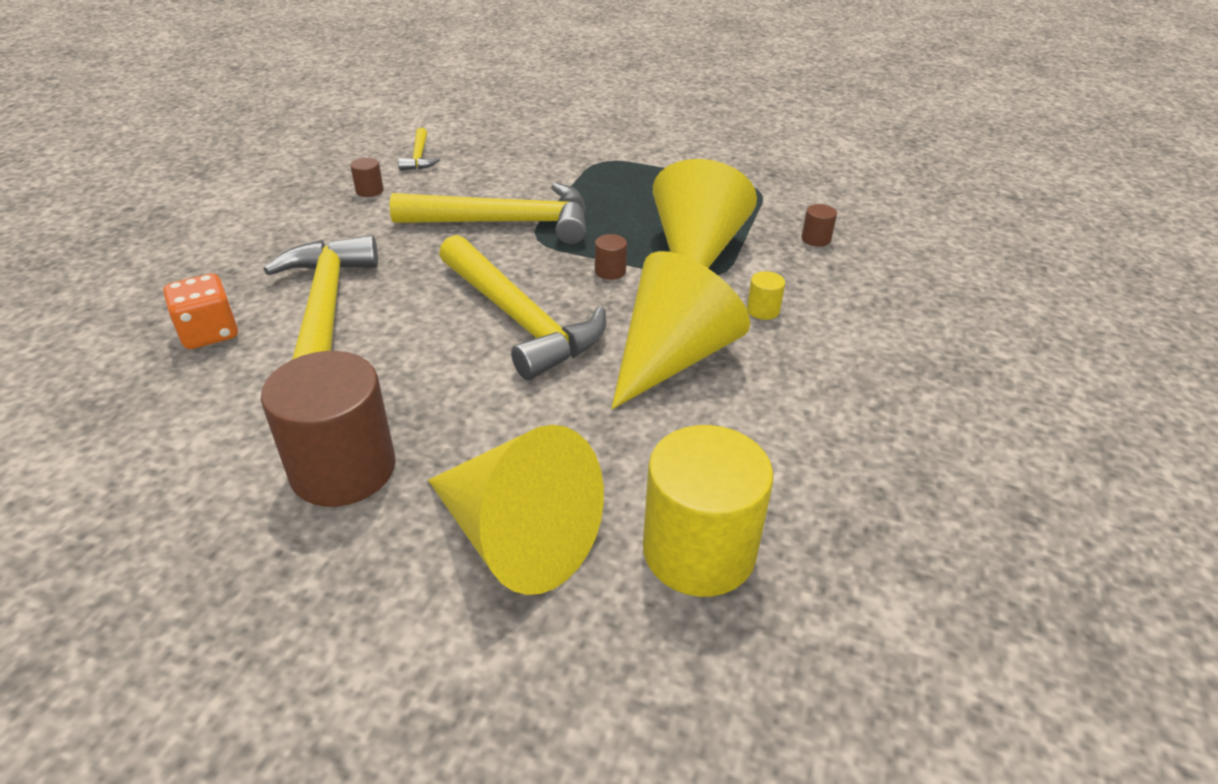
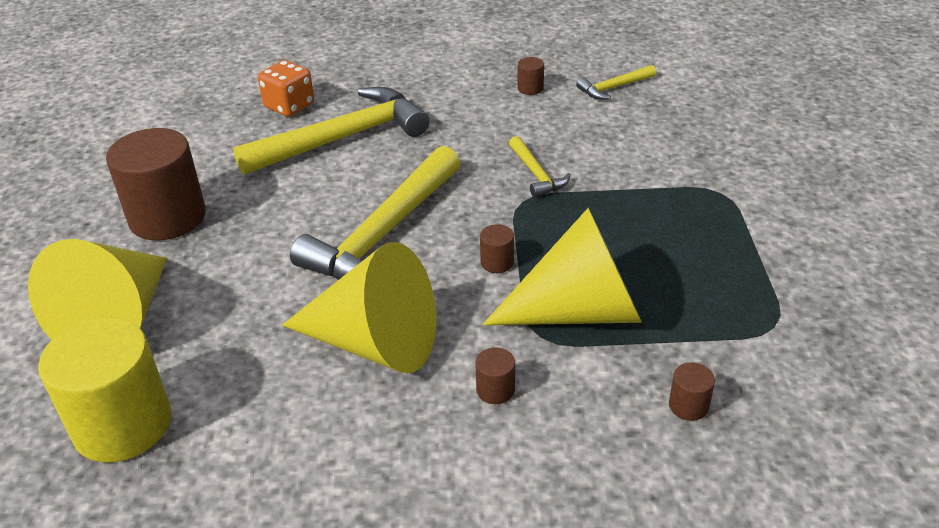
camera: 70 degrees right, 0 degrees up
yellow hammer [390,183,586,244] -> yellow hammer [509,136,571,198], size x0.46
yellow cylinder [747,271,785,320] -> brown cylinder [476,348,515,404]

